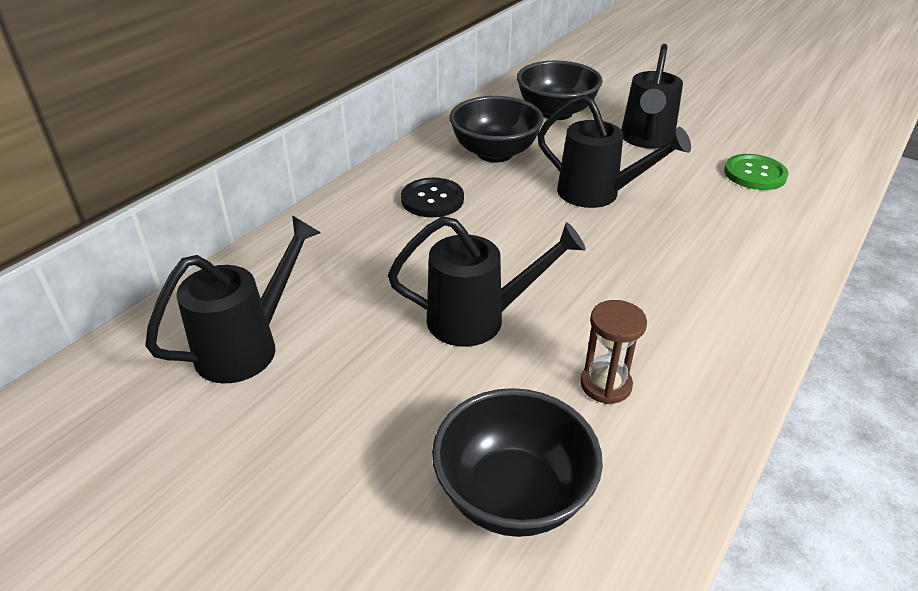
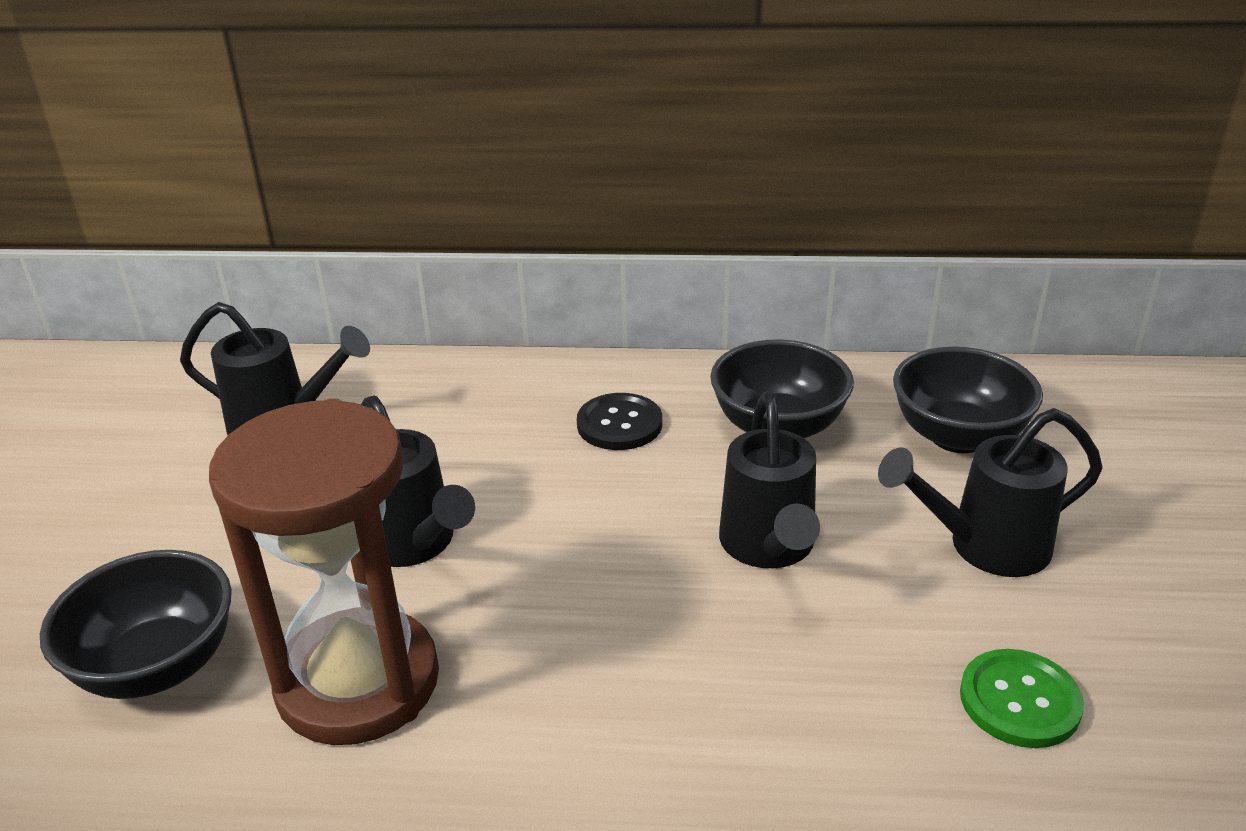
camera: 60 degrees right, 5 degrees down
brown hourglass [580,300,647,404] -> brown hourglass [209,398,439,745], size x2.43

